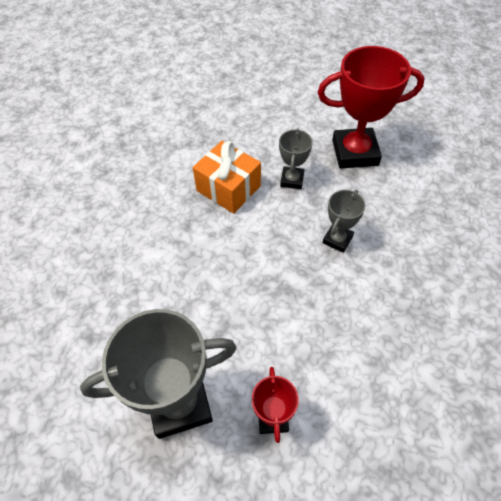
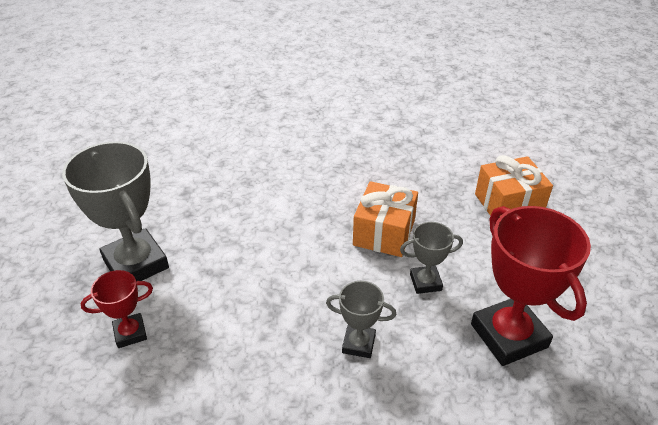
camera: 70 degrees right, 15 degrees down
none -> orange gift [475,155,553,217]

